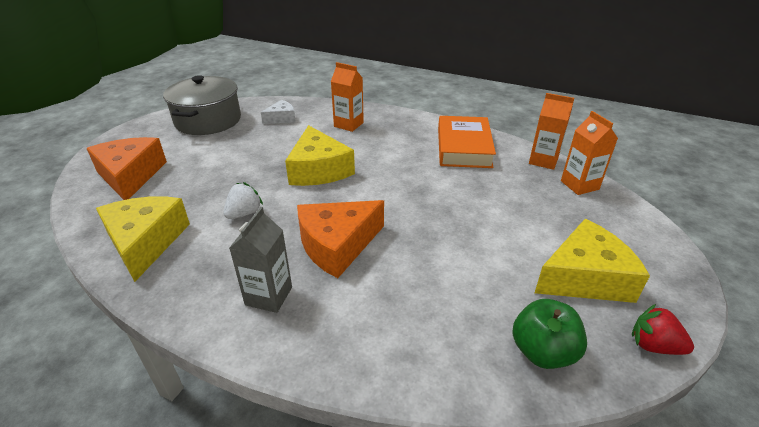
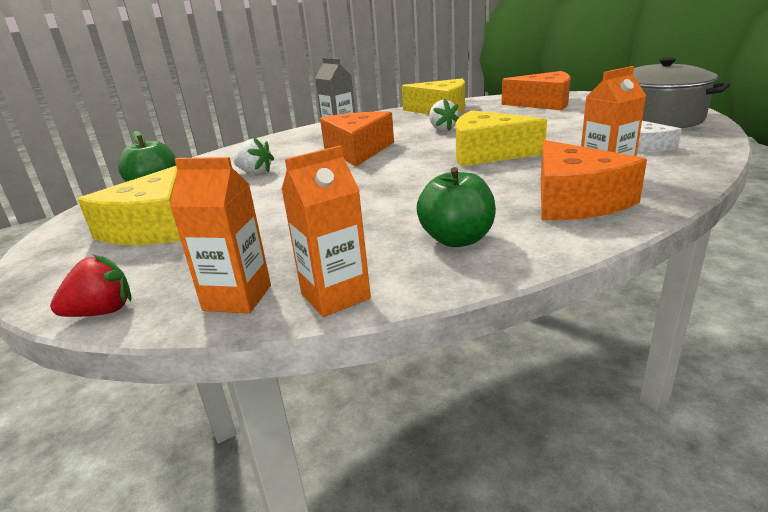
camera: 125 degrees right, 10 degrees down
orange book [438,116,496,168] -> green apple [416,167,496,247]
red strawberry [632,304,694,355] -> red strawberry moved to [50,254,131,317]
none -> white strawberry [233,137,274,174]
none -> orange cheese [541,140,647,220]

